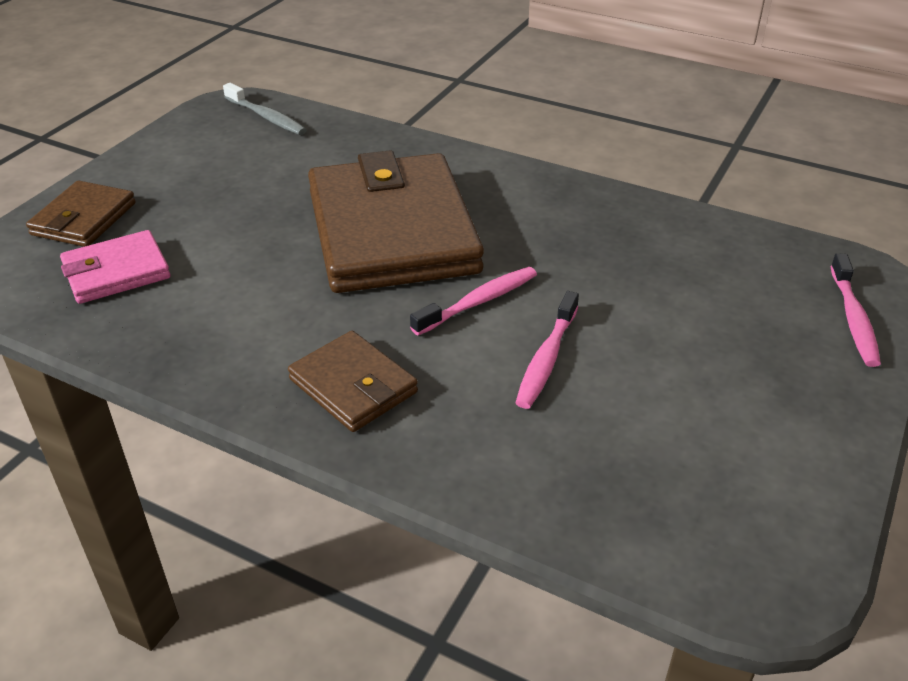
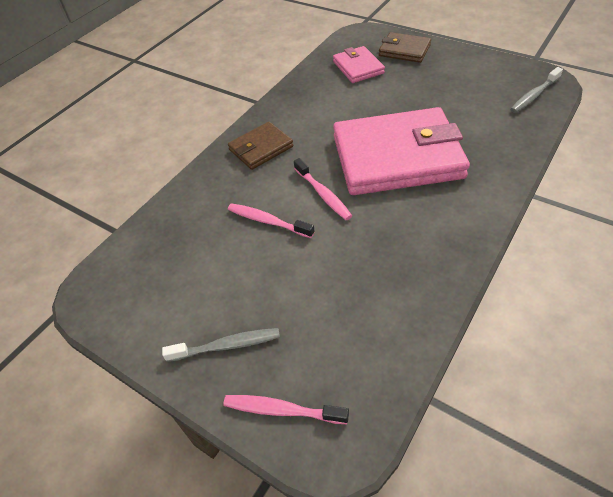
camera: 100 degrees right, 10 degrees up
brown wallet [308,150,484,293] -> pink wallet [333,107,470,195]
none -> grey toothbrush [162,328,280,362]

